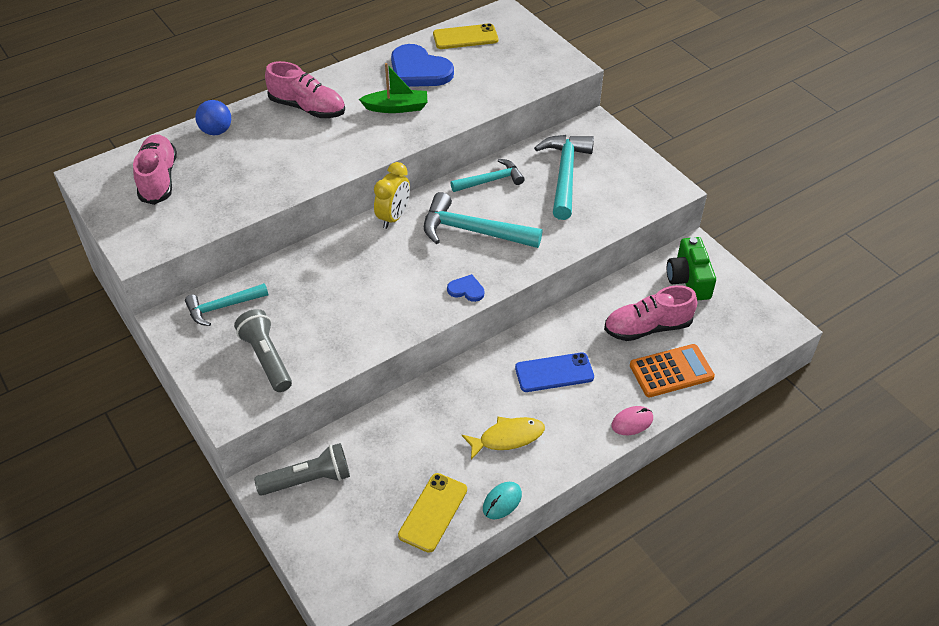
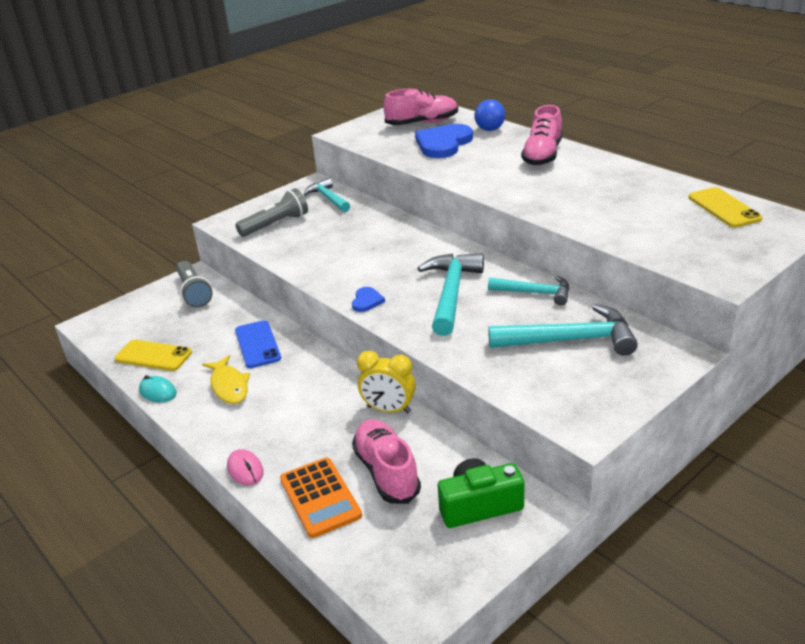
camera: 85 degrees right, 15 degrees down
green boat [359,63,427,113] -> none
yellow clock [374,162,410,229] -> yellow clock moved to [357,351,416,413]
blue heart [391,44,454,87] -> blue heart moved to [415,124,473,158]
turquoise hammer [451,159,525,192] -> turquoise hammer turned 45 degrees counterclockwise [488,276,569,306]
blue phone [515,353,594,392] -> blue phone moved to [235,320,281,368]

